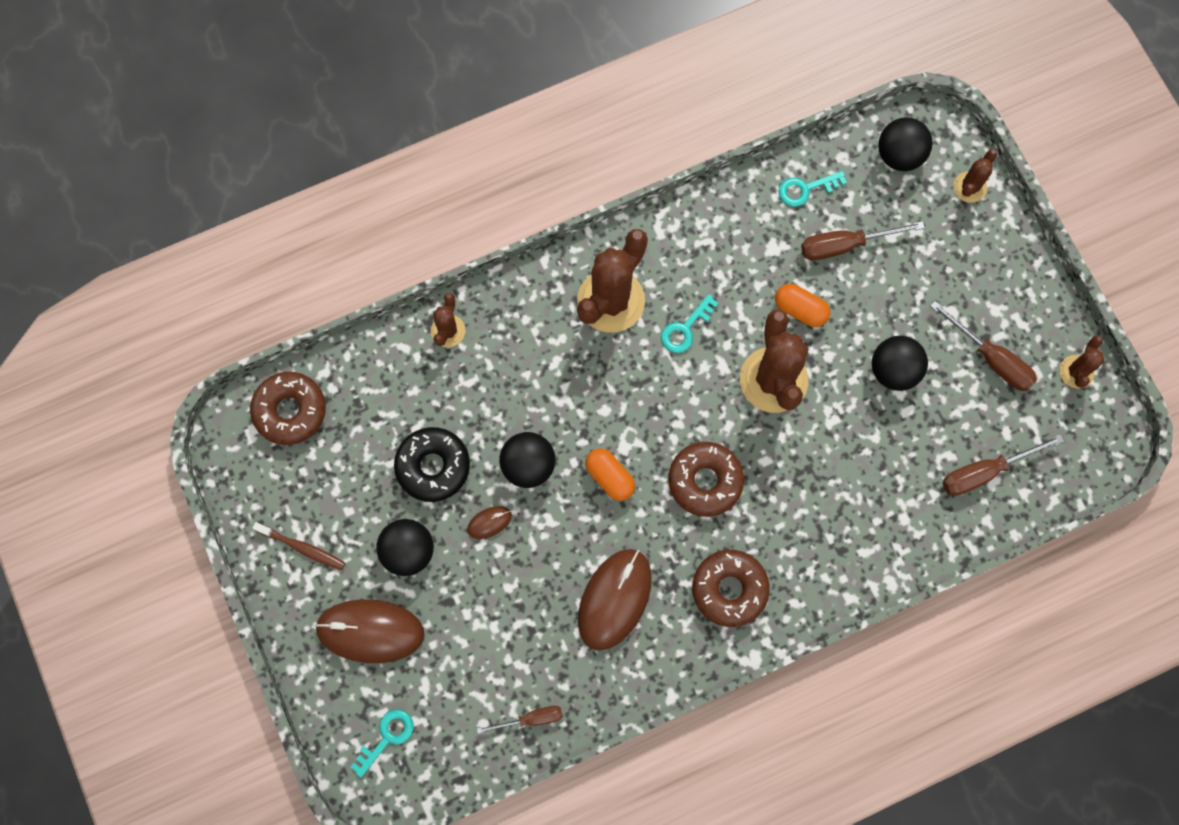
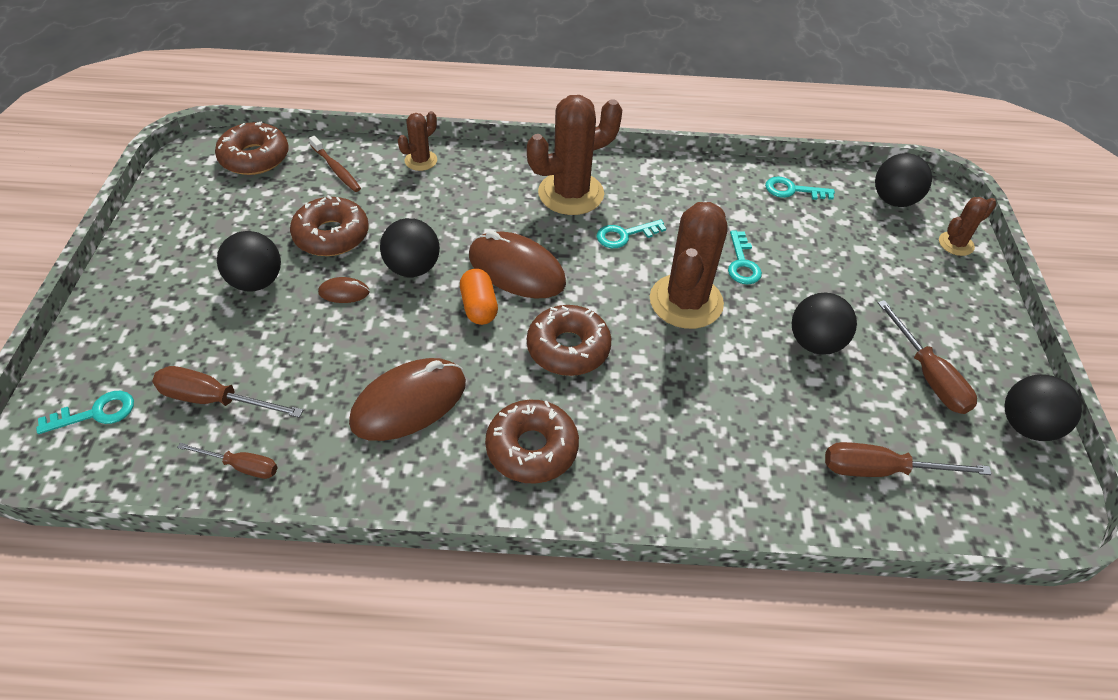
camera: 25 degrees right, 25 degrees down
brown toothbrush [252,522,345,570] -> brown toothbrush moved to [309,136,361,192]
brown mouse [315,599,424,663] -> brown mouse moved to [469,231,566,298]
black donut [394,427,470,502] -> brown donut [290,195,369,256]
orange capsule [775,284,830,327] -> turquoise key [728,231,762,284]
brown screwdriver [801,221,925,260] -> brown screwdriver moved to [152,366,303,418]
brown cactus [1059,335,1104,389] -> black ball [1005,374,1082,441]

